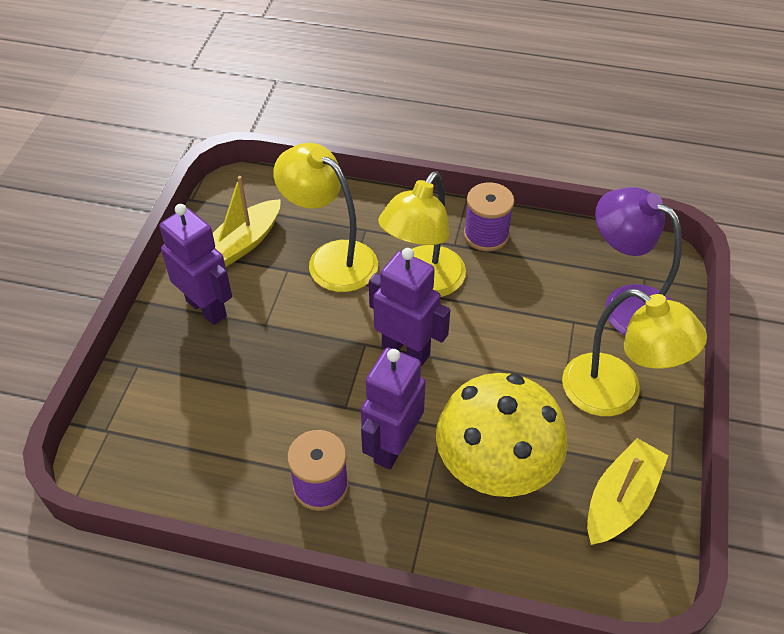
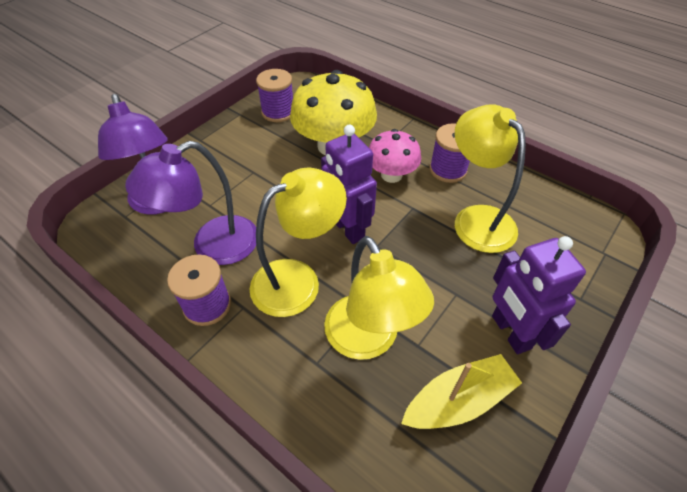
camera: 155 degrees left, 0 degrees up
purple robot [361,347,426,469] -> pink mushroom [369,129,421,183]
yellow lamp [562,289,707,416] -> yellow lamp moved to [455,105,526,253]
yellow boat [587,438,668,545] -> purple spool [256,69,293,122]
none -> purple lamp [125,141,256,265]

